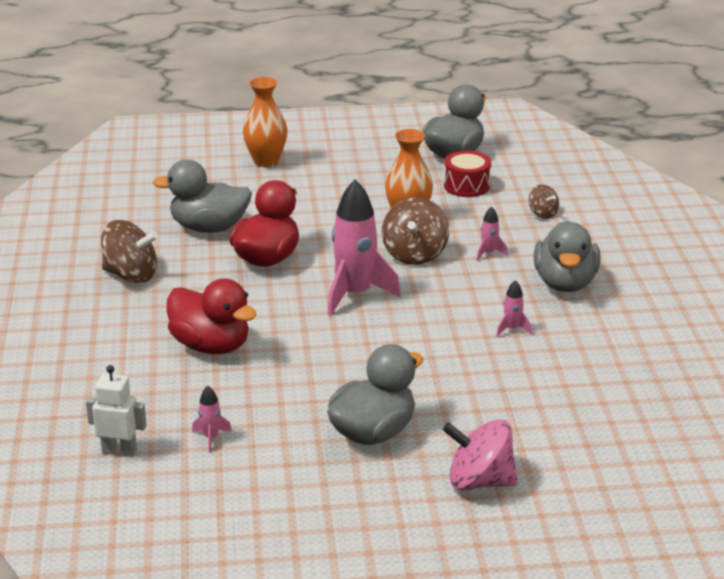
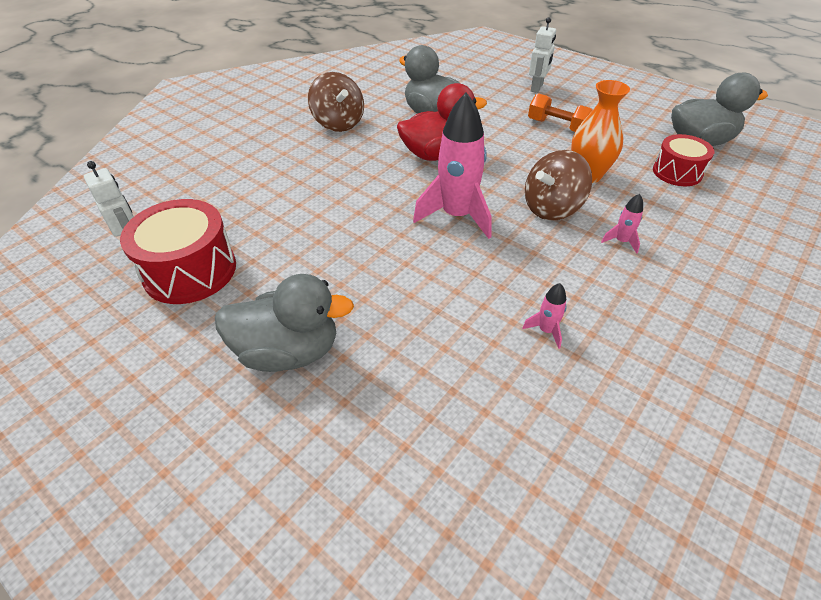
camera: 45 degrees right, 15 degrees up
red duck [167,278,257,354] -> none
pink rocket [192,386,232,452] -> red drum [120,199,236,304]
orange vase [243,77,287,167] -> white robot [529,17,556,93]
pink spinning top [443,419,518,490] -> none
brown spinning top [528,184,559,219] -> none
grey duck [534,221,600,292] -> none
none -> orange dumbbell [528,93,593,132]

